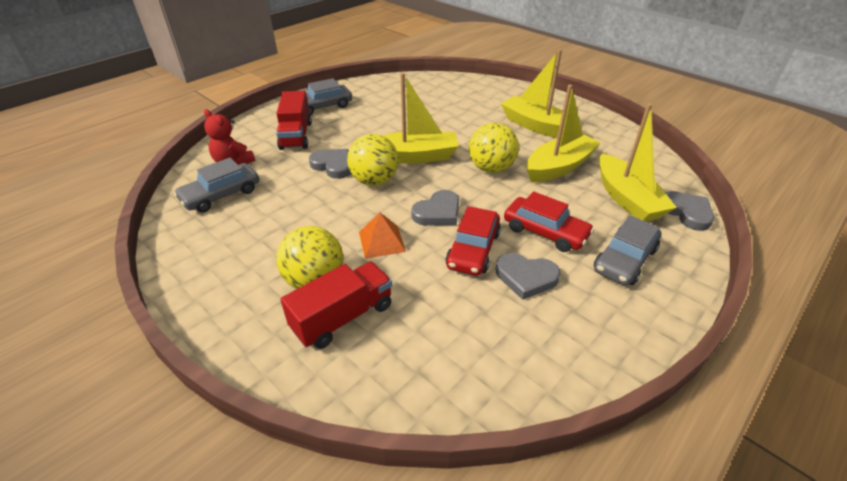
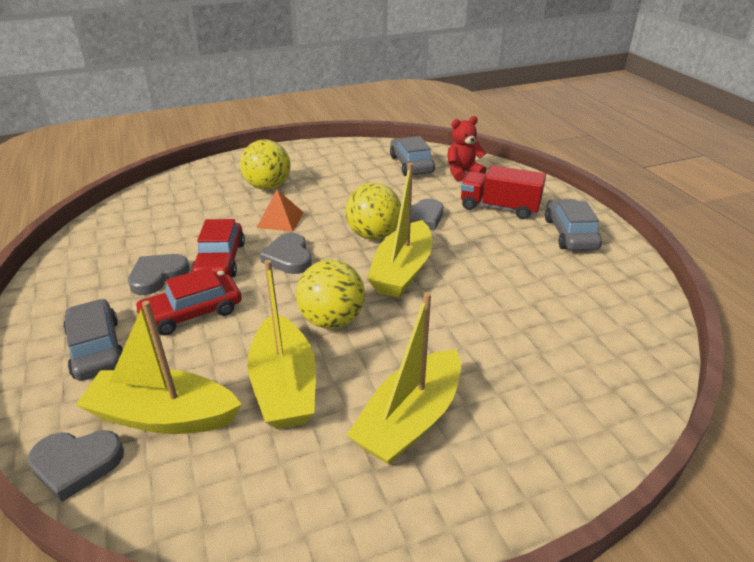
camera: 115 degrees right, 5 degrees down
red truck [280,262,392,349] -> none
red car [446,206,501,276] -> red car turned 135 degrees counterclockwise [192,219,245,277]
yellow boat [501,49,582,138] -> yellow boat turned 150 degrees clockwise [347,292,461,465]

